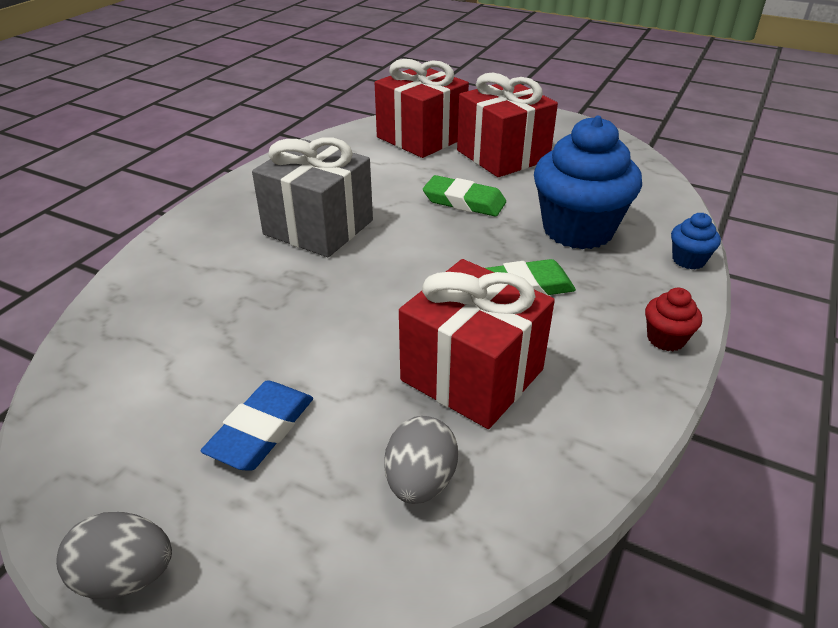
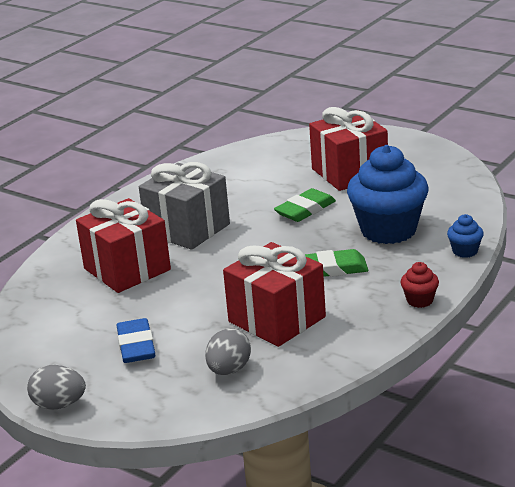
camera: 10 degrees right, 10 degrees down
blue eraser [200,380,313,471] -> blue eraser turned 45 degrees counterclockwise [117,318,155,363]
red gift [375,59,469,158] -> red gift moved to [76,198,171,293]
green eraser [423,175,506,217] -> green eraser turned 75 degrees counterclockwise [274,188,336,222]

